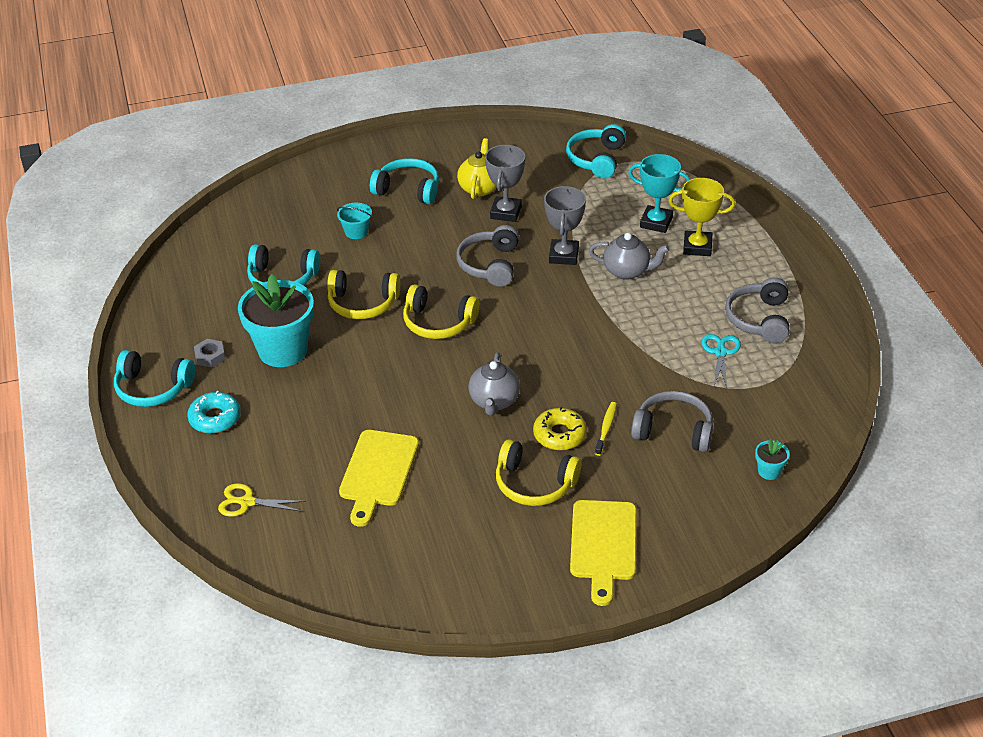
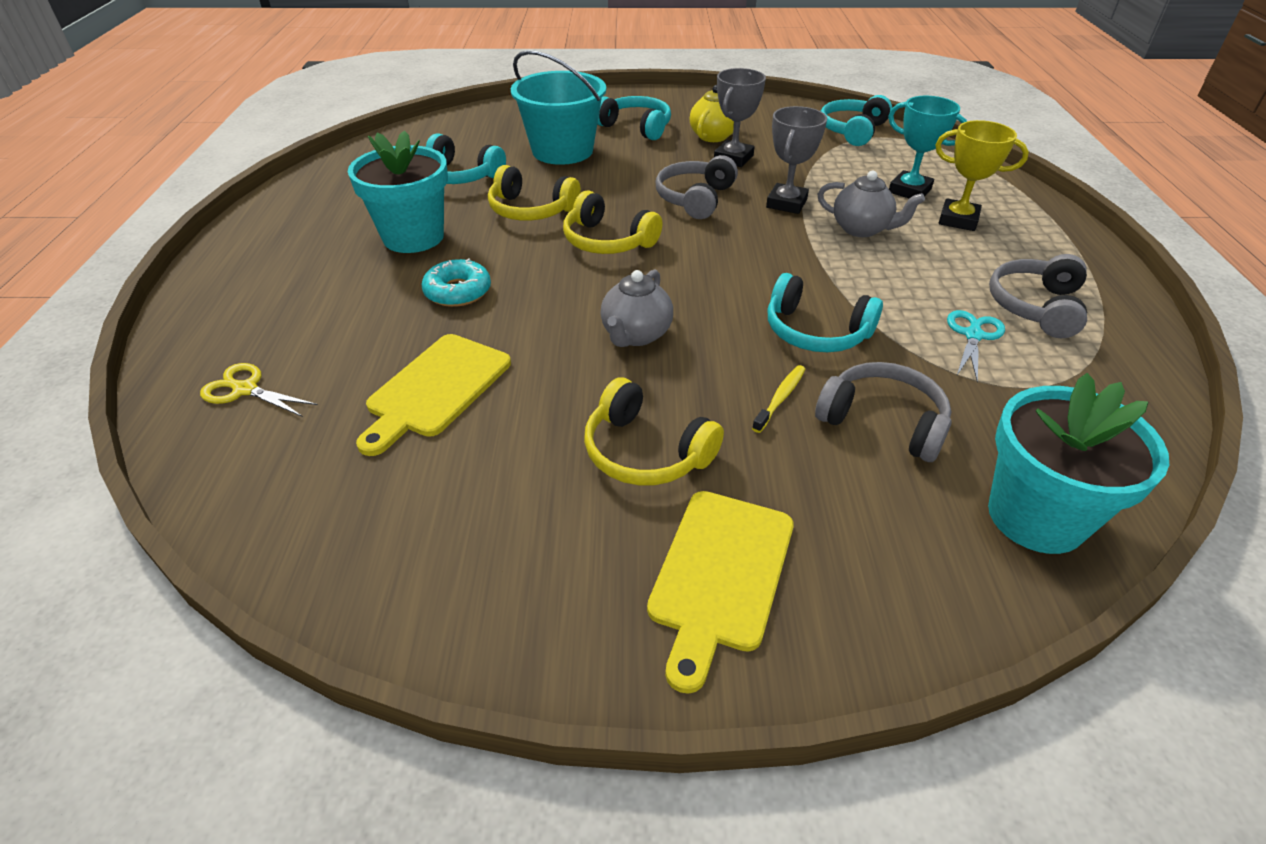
camera: 15 degrees right, 0 degrees up
turquoise headphones [114,350,195,407] -> turquoise headphones moved to [768,273,883,352]
turquoise donut [187,391,241,433] -> turquoise donut moved to [422,258,491,307]
grey nut [194,339,225,367] -> none
turquoise bucket [337,203,372,239] -> turquoise bucket [511,50,606,165], size x2.34
yellow donut [533,407,587,450] -> none
turquoise flower pot [755,439,790,480] -> turquoise flower pot [988,373,1169,554], size x2.42

